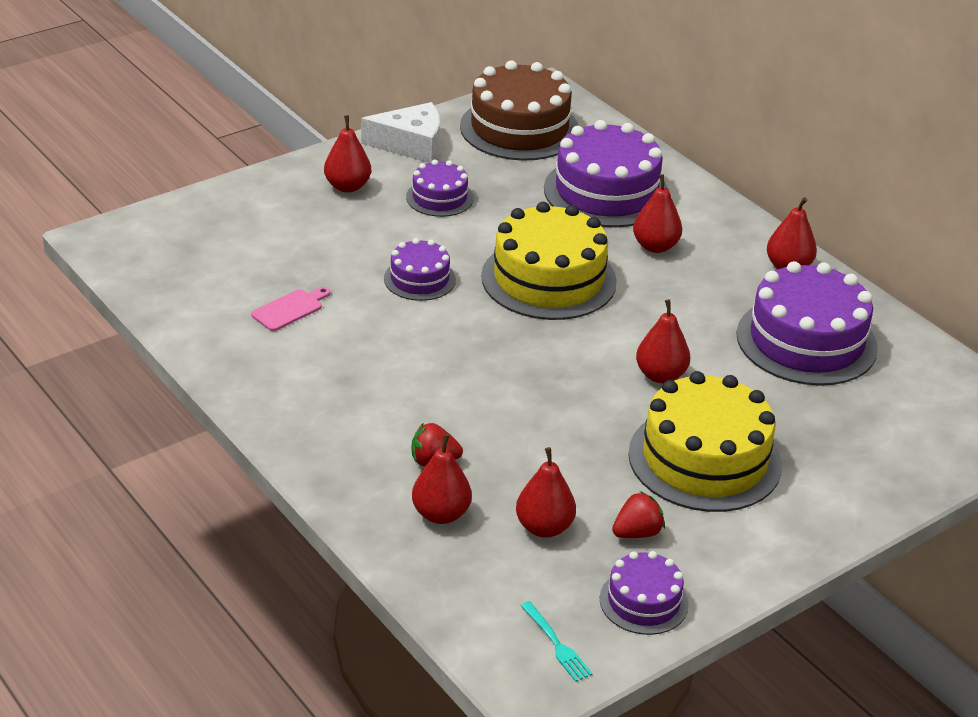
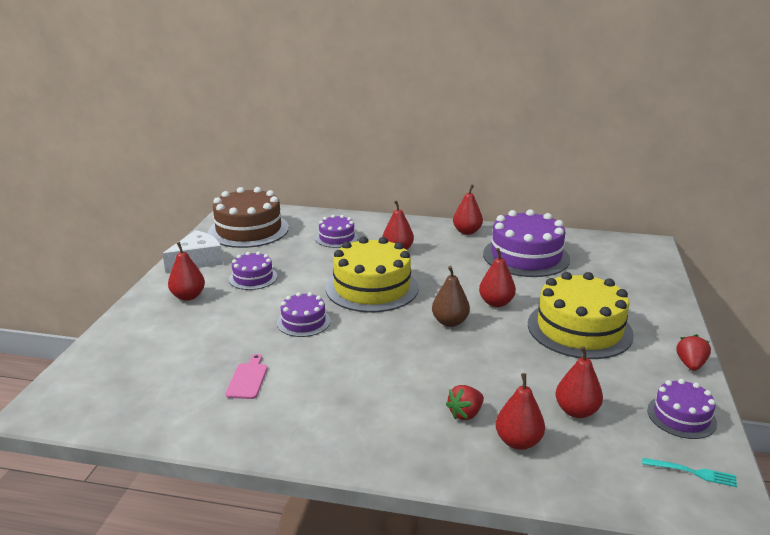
camera: 40 degrees left, 10 degrees down
purple cake [544,120,669,227] -> purple cake [315,215,358,248], size x0.53
red strawberry [612,491,665,538] -> red strawberry moved to [677,334,711,371]
none -> brown pear [432,266,470,327]

